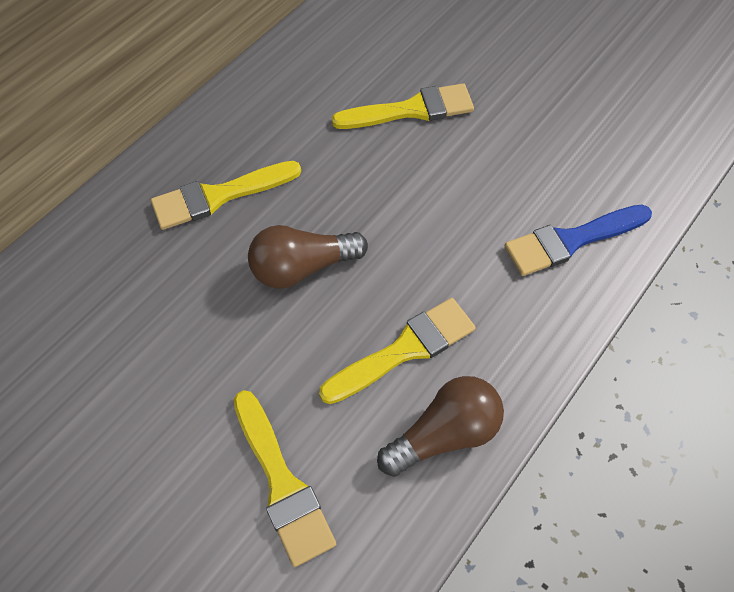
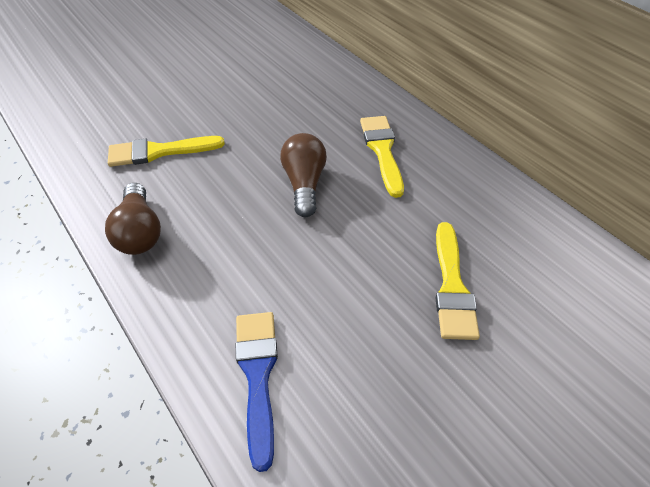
camera: 105 degrees right, 10 degrees down
yellow brush [319,298,476,404] -> none

